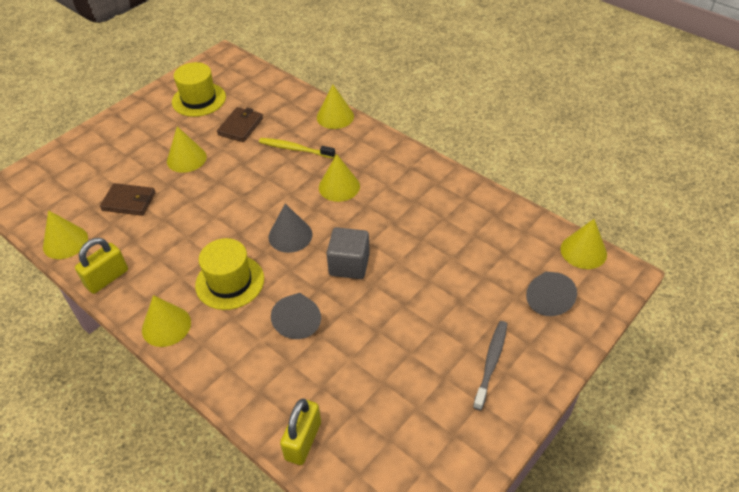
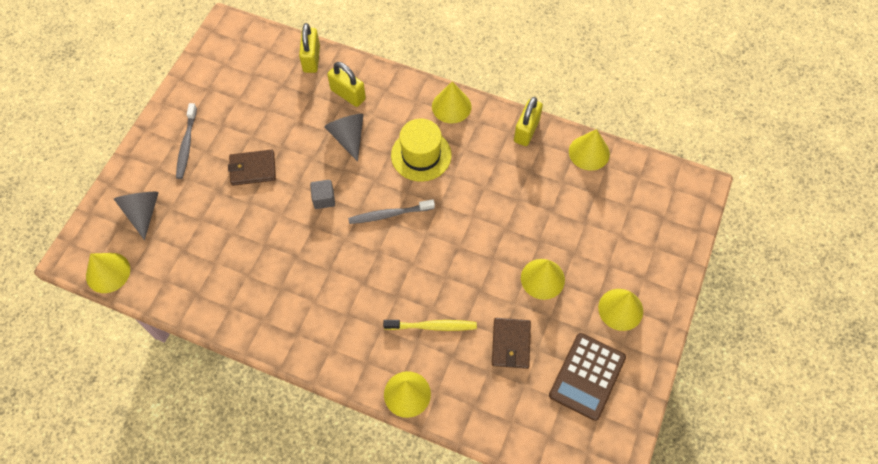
camera: 160 degrees right, 15 degrees up
brown wallet [100,183,156,216] -> brown wallet moved to [228,149,276,186]
yellow hat [172,62,226,117] -> brown calculator [549,333,626,421]
grey cone [268,204,312,253] -> grey toothbrush [348,199,435,224]
yellow cone [319,154,360,202] -> yellow cone moved to [598,289,643,331]
grey cube [327,227,370,279] -> grey cube [310,180,335,209], size x0.63
none -> yellow padlock [327,62,366,107]

